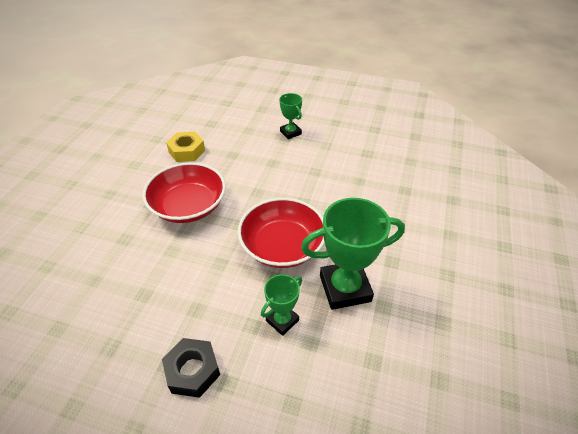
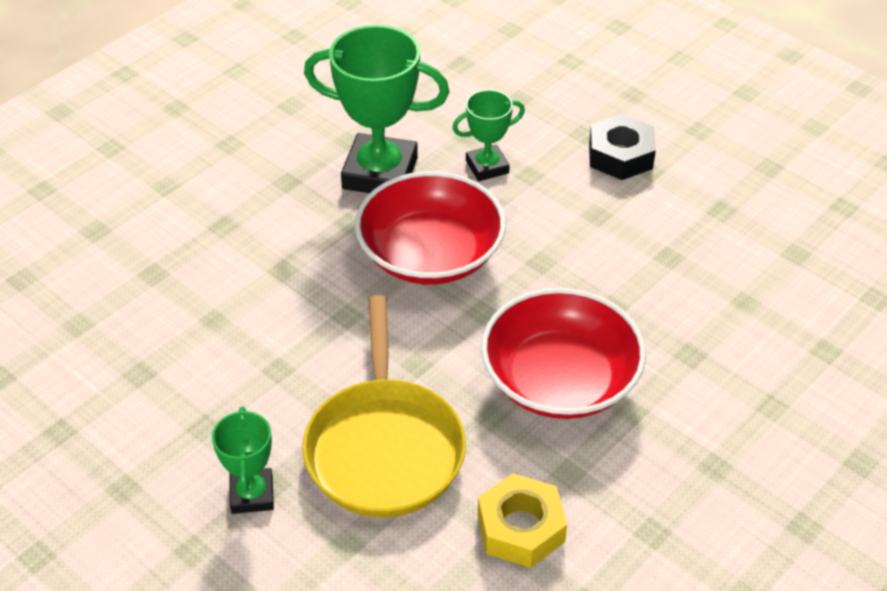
camera: 155 degrees left, 0 degrees up
none -> yellow pan [302,295,466,517]

